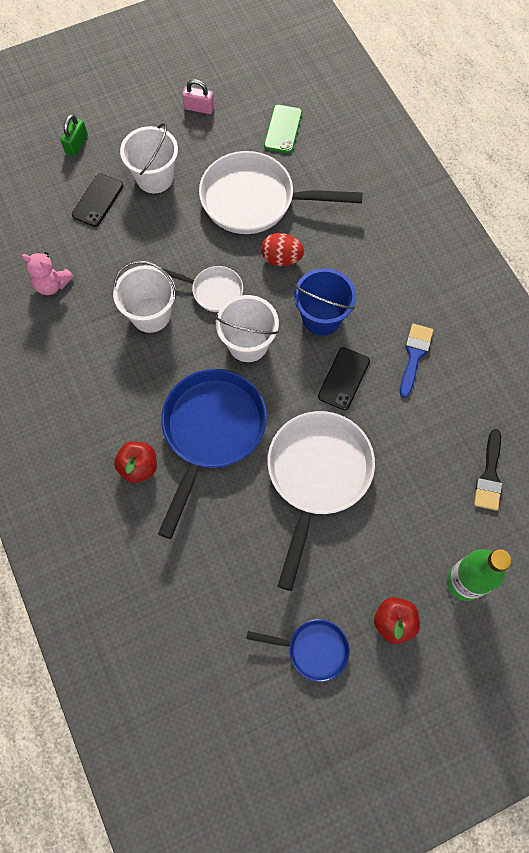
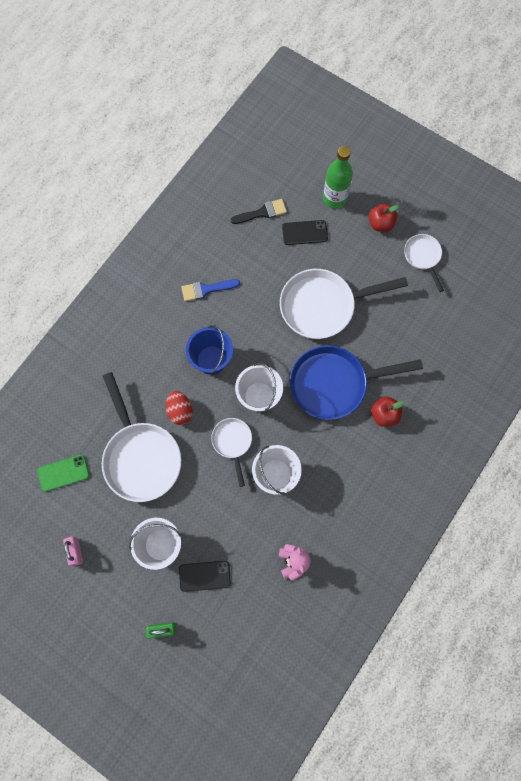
camera: 120 degrees left, 5 degrees up
blue pan [246,619,350,682] -> white pan [404,234,444,292]
black phone [318,347,370,410] -> black phone moved to [282,220,328,245]

